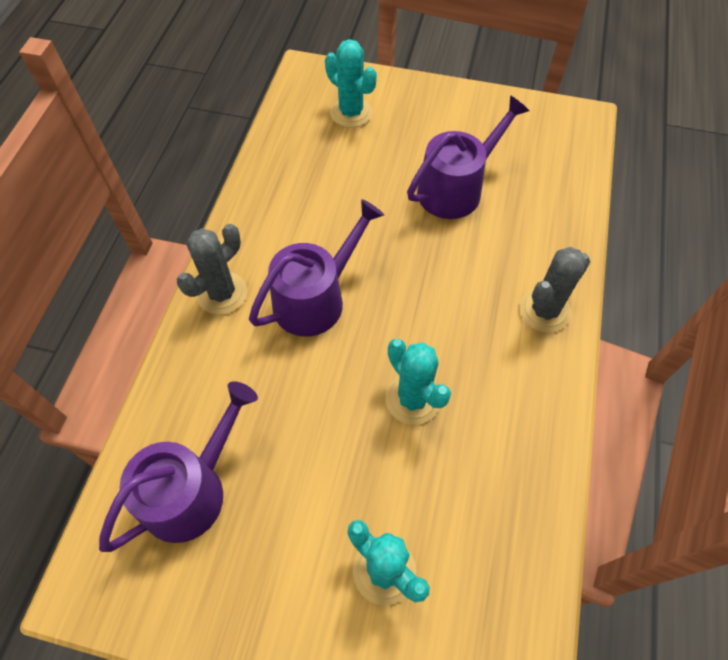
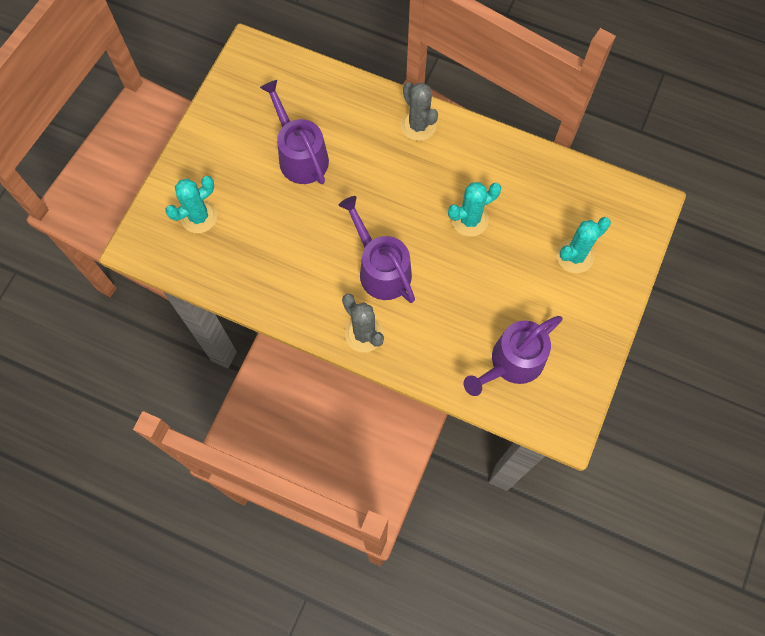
camera: 80 degrees left, 10 degrees up
purple watering can [99,381,258,552] -> purple watering can turned 90 degrees counterclockwise [464,316,562,396]

